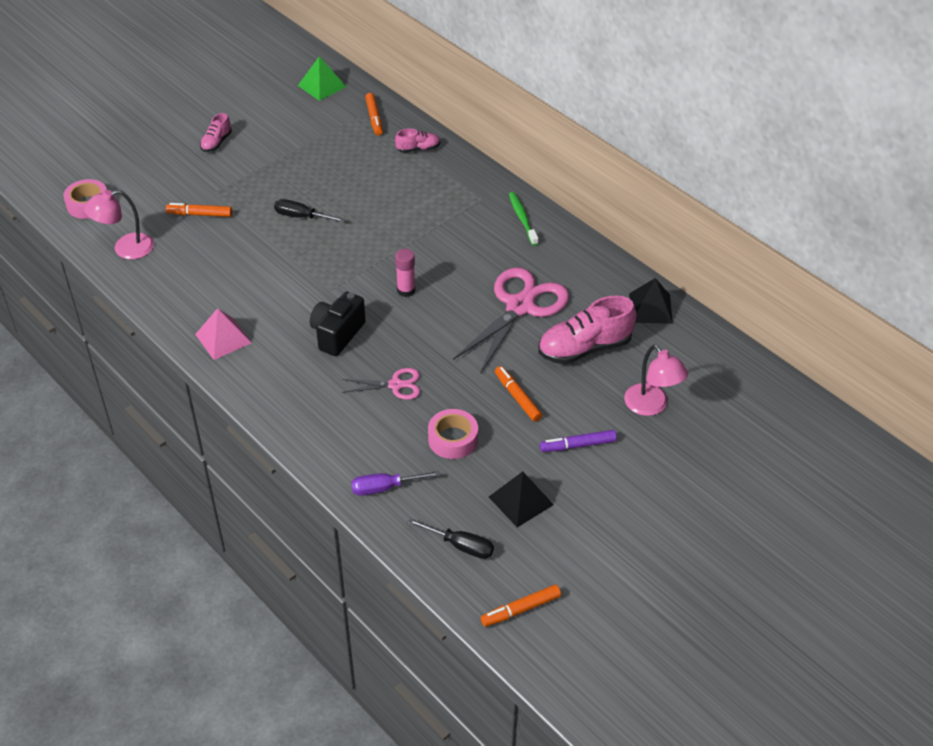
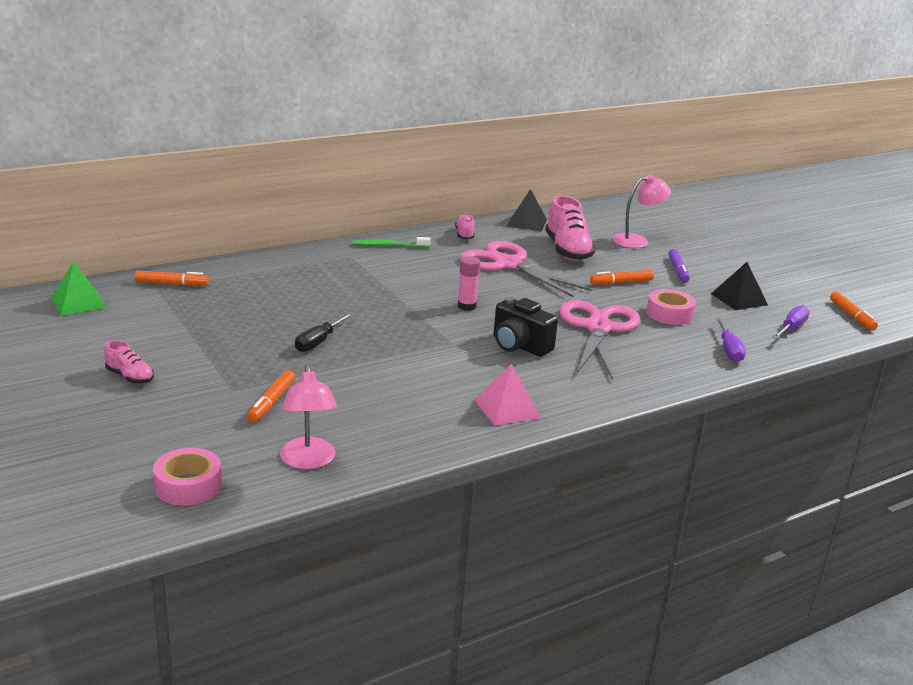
camera: 80 degrees left, 20 degrees down
pink scissors [342,368,420,400] -> pink scissors [559,300,640,380], size x1.98
pink shoe [395,128,440,153] -> pink shoe moved to [455,214,475,239]
black screwdriver [407,518,494,559] -> purple screwdriver [773,305,810,339]

